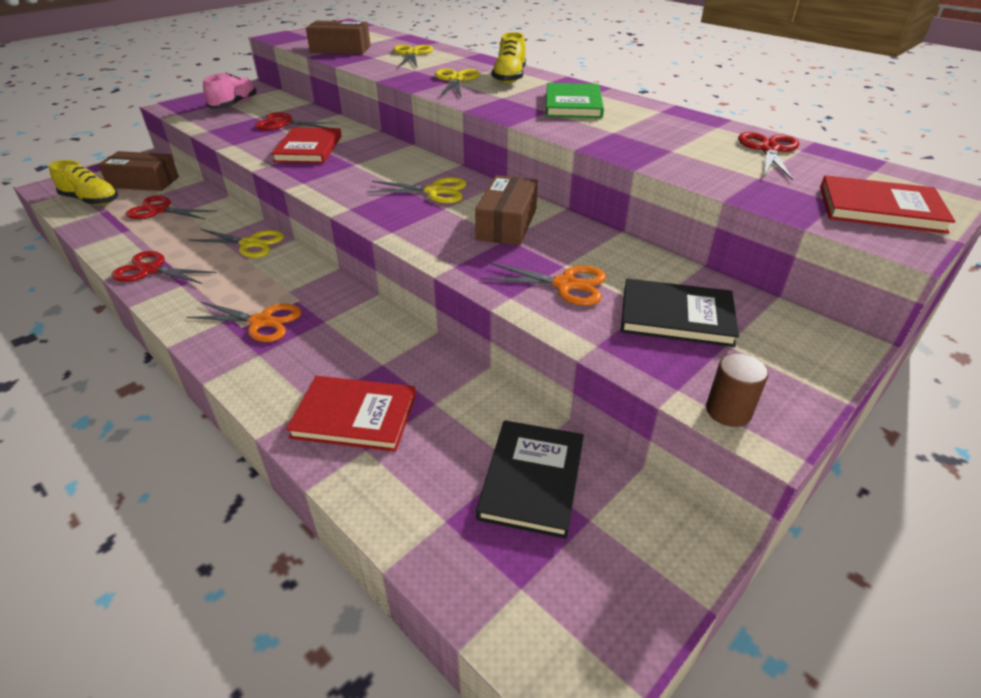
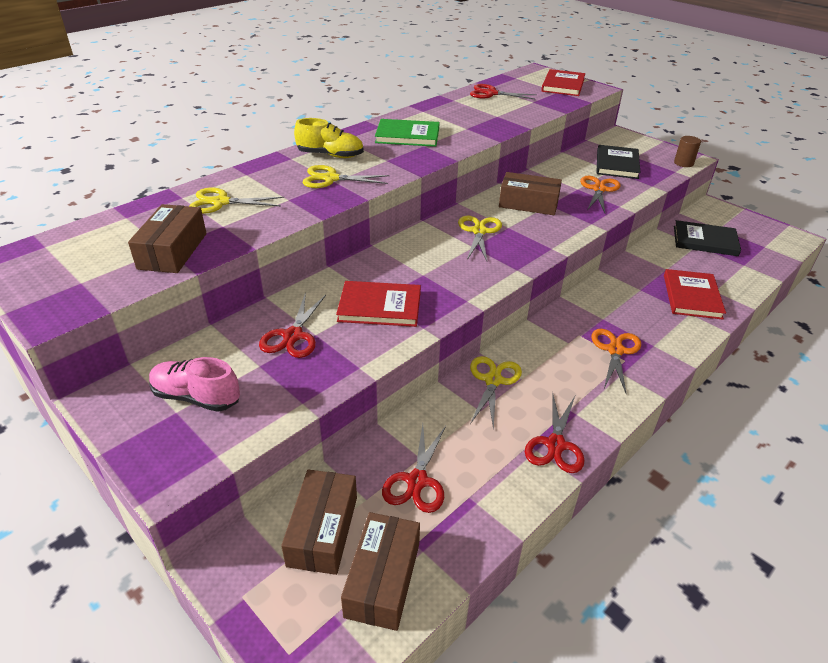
camera: 90 degrees left, 0 degrees up
yellow shoe [49,160,118,205] -> brown box [341,512,420,631]

